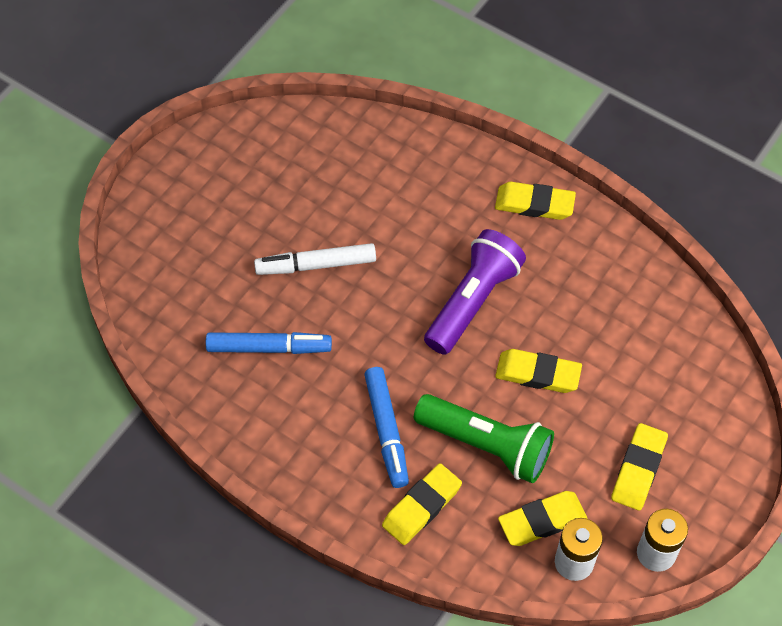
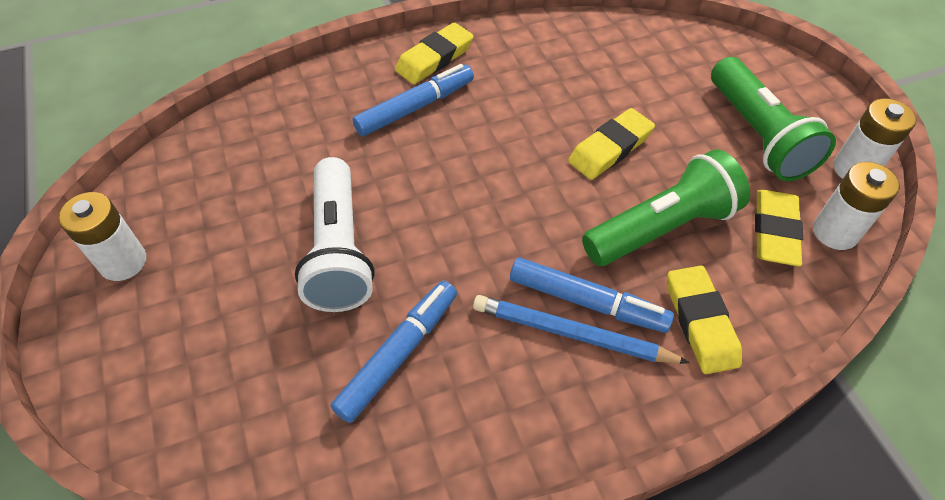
camera: 55 degrees left, 5 degrees down
white marker [254,243,376,275] -> white flashlight [295,157,375,312]
purple flashlight [424,229,526,355] -> none
yellow eraser [611,423,668,511] -> green flashlight [711,57,836,181]
none -> white battery [58,192,146,281]
none -> blue marker [352,64,474,136]
none -> blue pencil [473,295,690,364]

